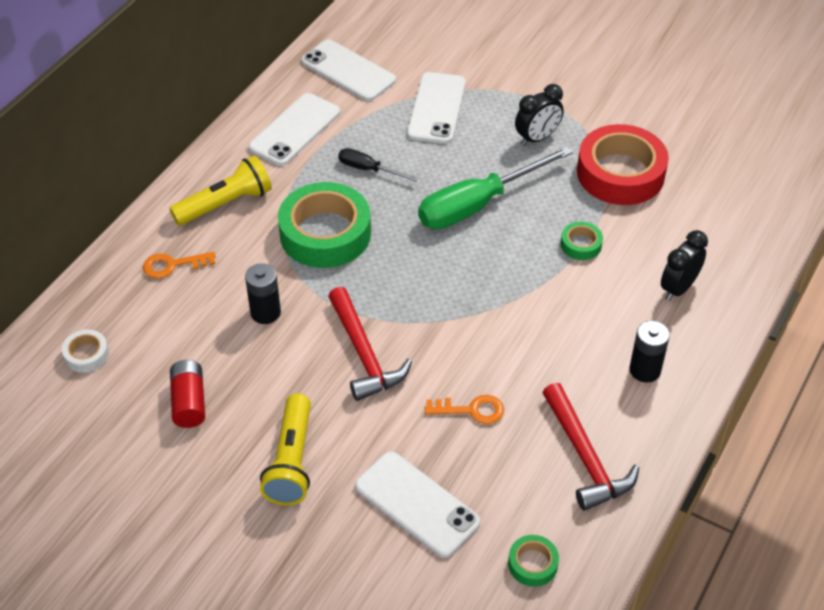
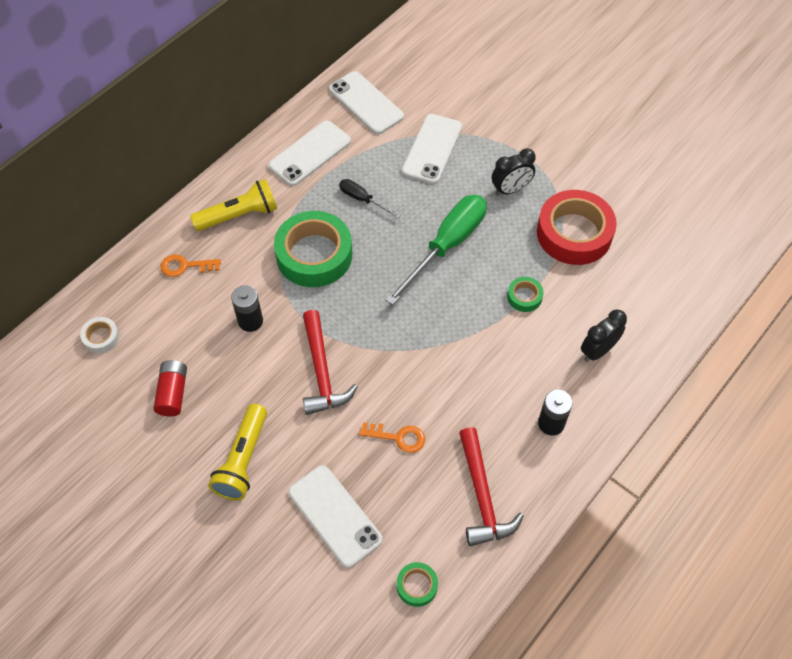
camera: 10 degrees right, 10 degrees up
green screwdriver [418,146,573,229] -> green screwdriver turned 150 degrees clockwise [386,195,487,305]

